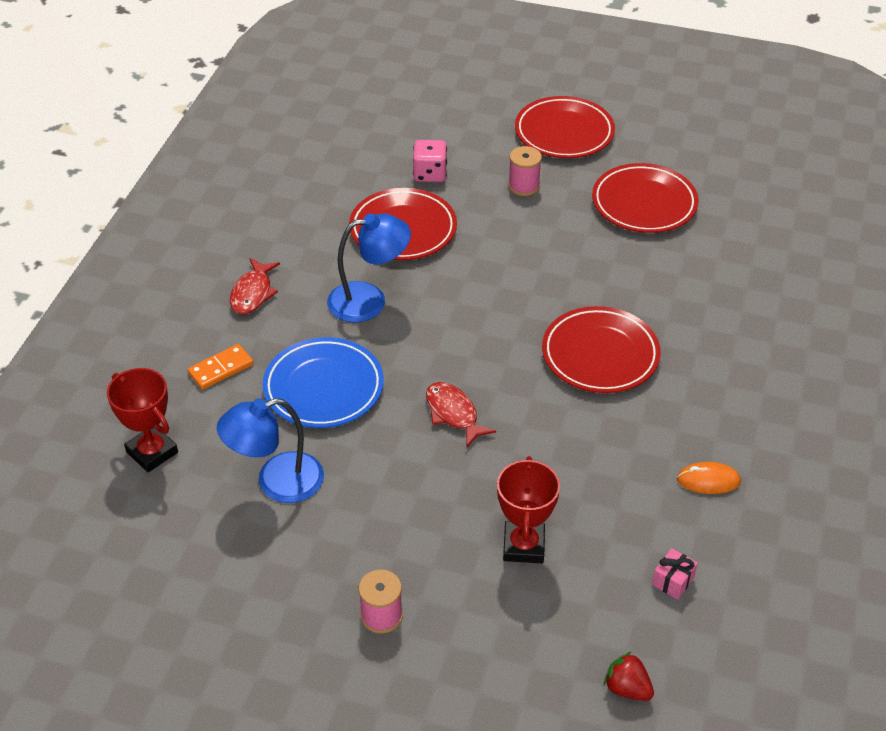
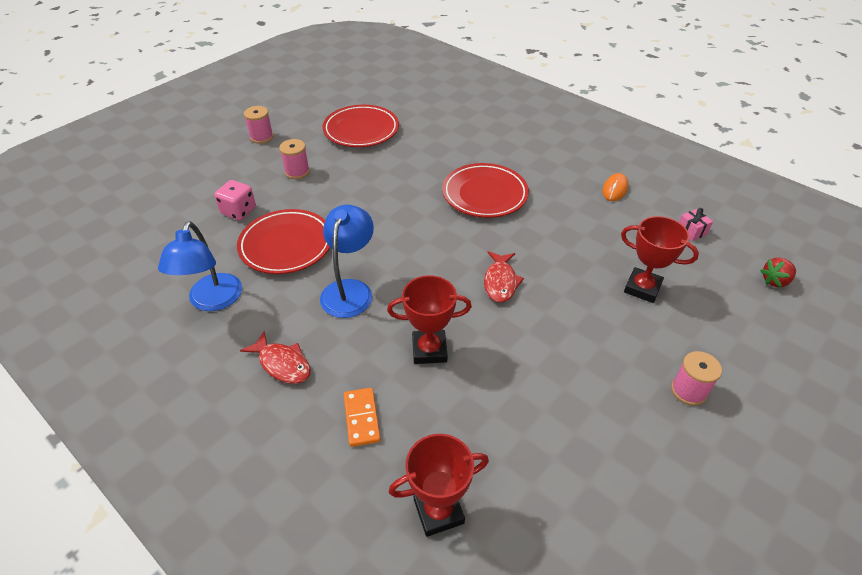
camera: 65 degrees left, 0 degrees up
blue lamp [217,398,324,503] -> blue lamp moved to [158,221,242,311]
blue plate [262,337,384,428] -> red trophy [387,275,472,364]
red fish [426,382,496,447] -> red fish turned 75 degrees counterclockwise [484,251,524,303]
red plate [515,96,615,158] -> pink spool [244,106,274,144]

